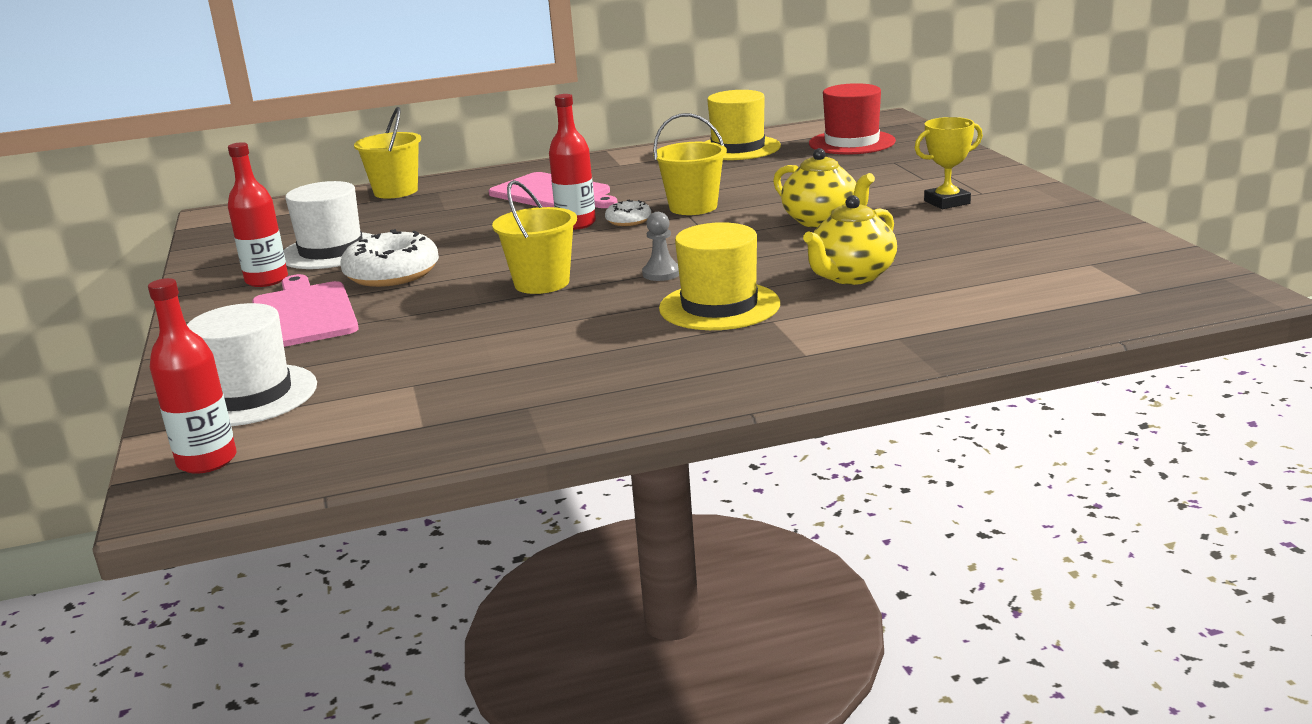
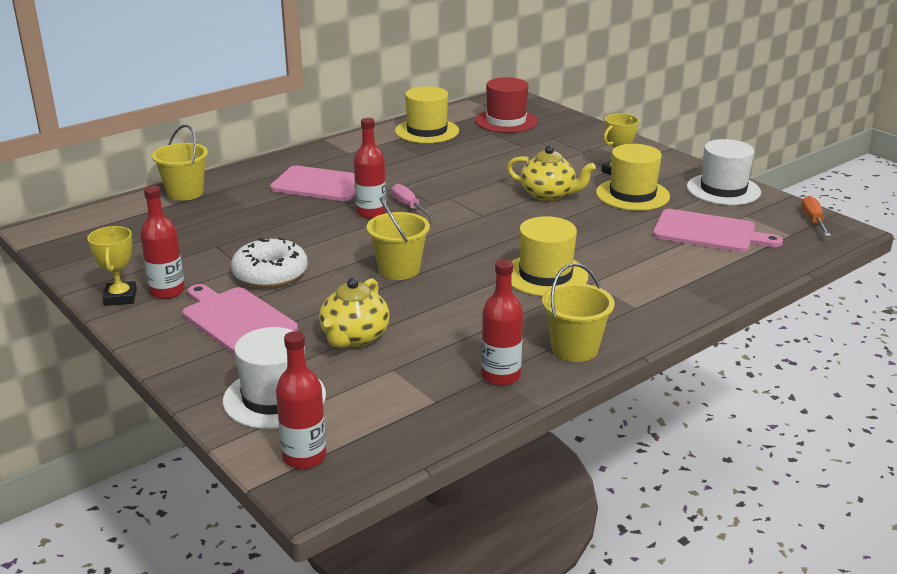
camera: 25 degrees left, 5 degrees up
white hat [284,181,373,269] -> white hat moved to [687,139,761,205]
white donut [605,200,651,226] -> pink screwdriver [391,184,435,218]
grey pawn [642,212,679,281] -> none
yellow bucket [653,113,727,215] -> yellow bucket moved to [542,263,615,362]
yellow teapot [803,195,897,285] -> yellow teapot moved to [319,278,390,348]
none -> yellow trophy [87,226,137,306]
none -> red bottle [481,259,523,386]
none -> yellow hat [596,144,670,211]
none -> pink cutting board [653,209,783,252]
none -> orange screwdriver [801,196,831,236]

